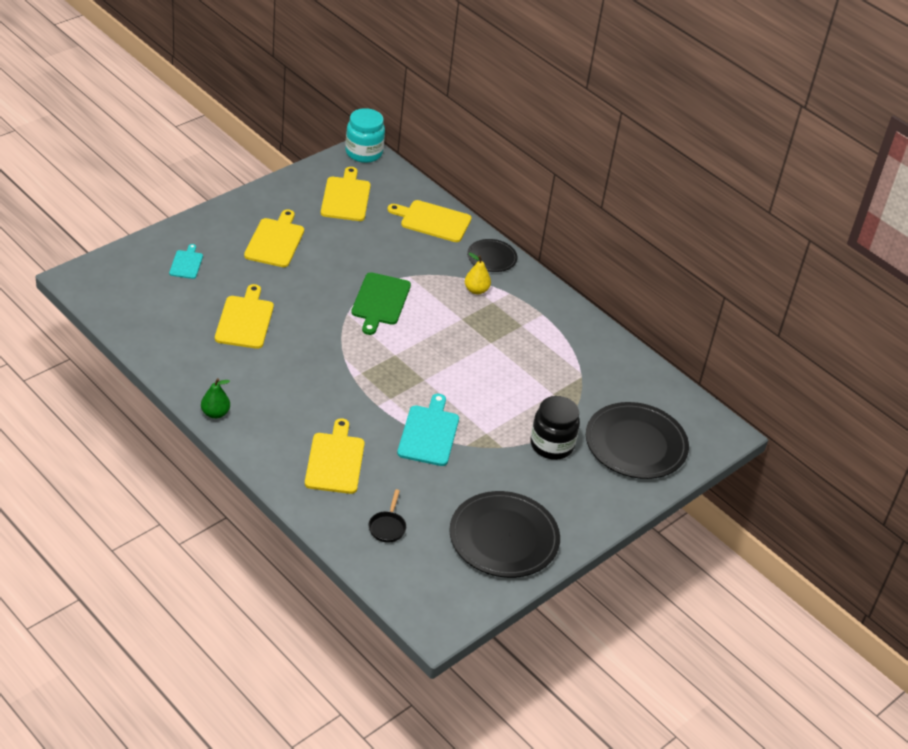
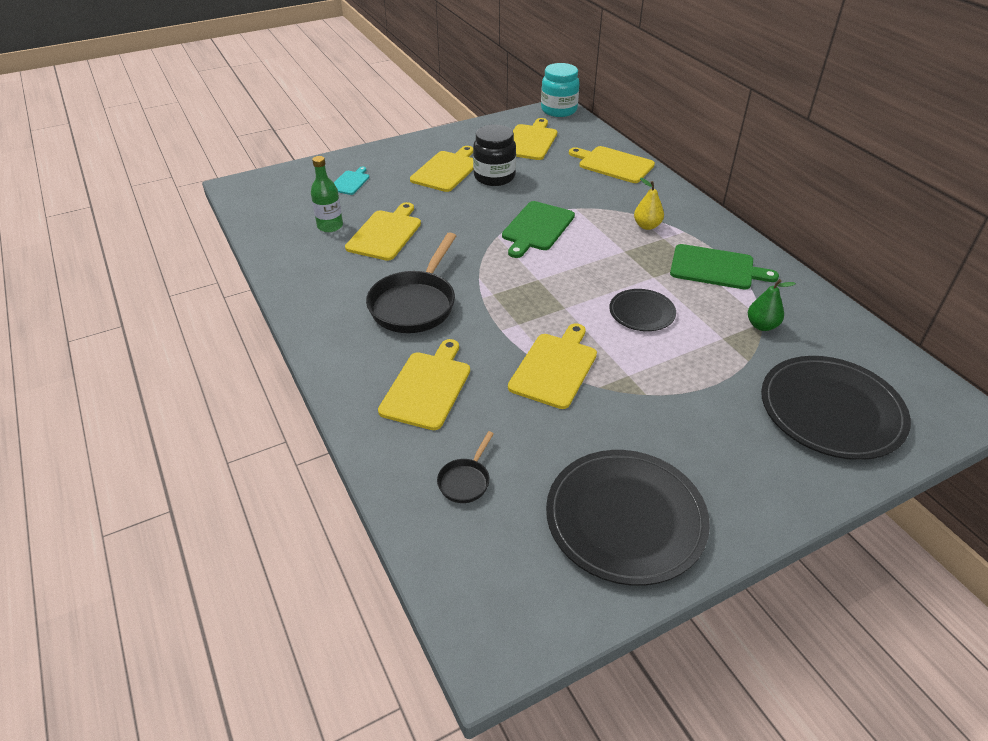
camera: 20 degrees right, 0 degrees up
green pear [201,378,230,419] -> green pear moved to [748,279,796,331]
turquoise cutting board [397,394,459,466] -> yellow cutting board [508,323,597,409]
black plate [467,239,517,272] -> black plate moved to [609,289,676,331]
black jar [530,396,580,460] -> black jar moved to [473,124,516,186]
none -> green bottle [311,156,343,232]
none -> black pan [366,232,456,333]
none -> green cutting board [670,244,779,290]

